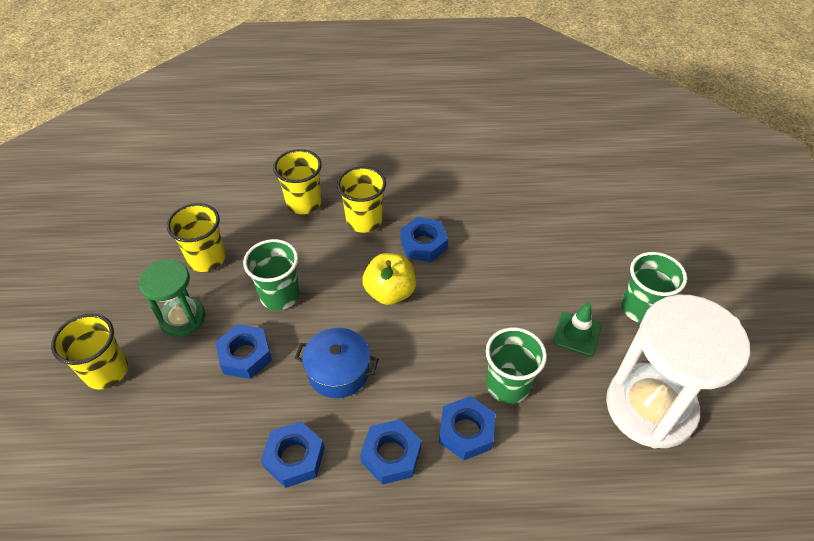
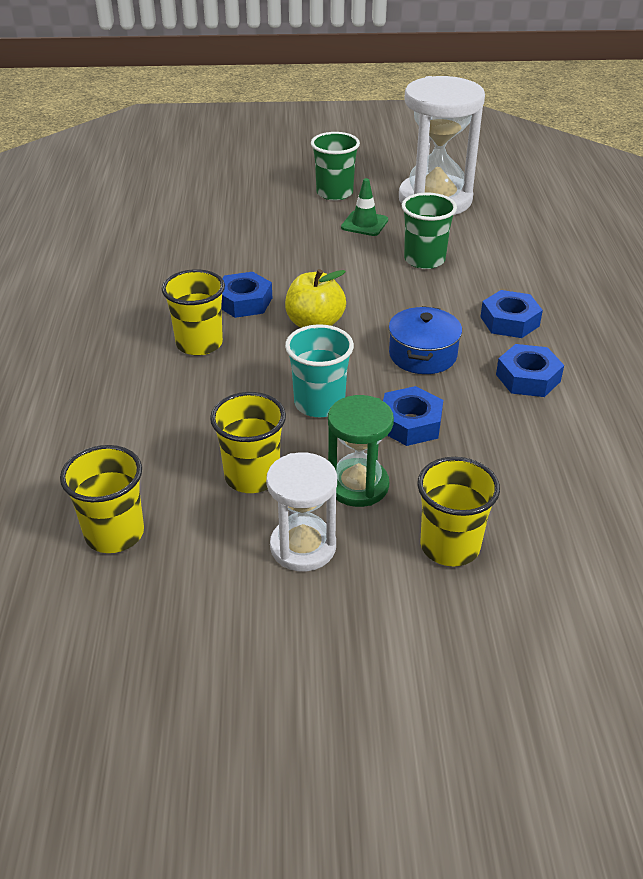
camera: 90 degrees left, 10 degrees down
green cup [243,239,300,310] -> turquoise cup [285,324,354,417]
yellow cup [273,149,322,214] -> yellow cup moved to [60,445,144,553]
blue nut [439,396,495,460] -> none
none -> white hourglass [266,453,337,571]

